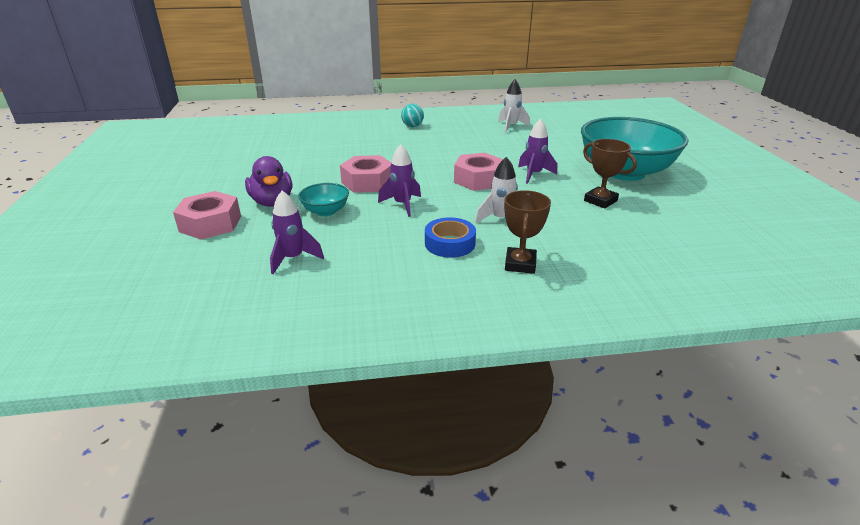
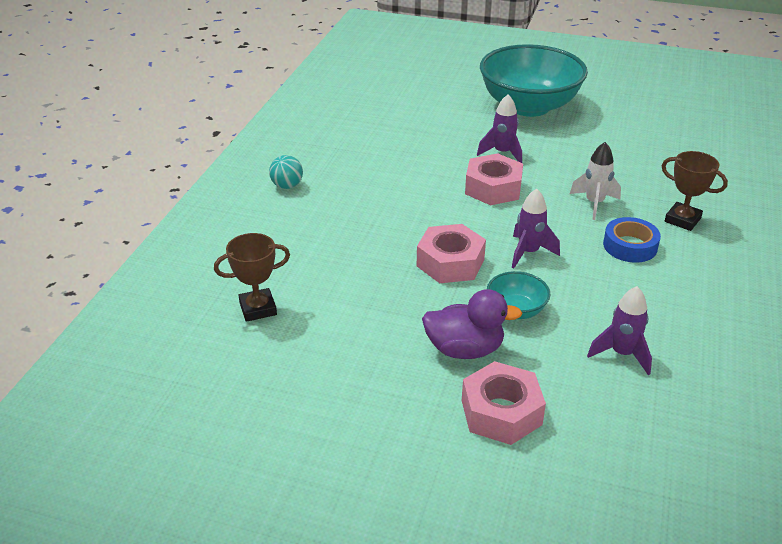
camera: 65 degrees left, 5 degrees up
white rocket [498,79,530,133] -> none
brown trophy [583,139,637,209] -> brown trophy moved to [214,233,290,322]

